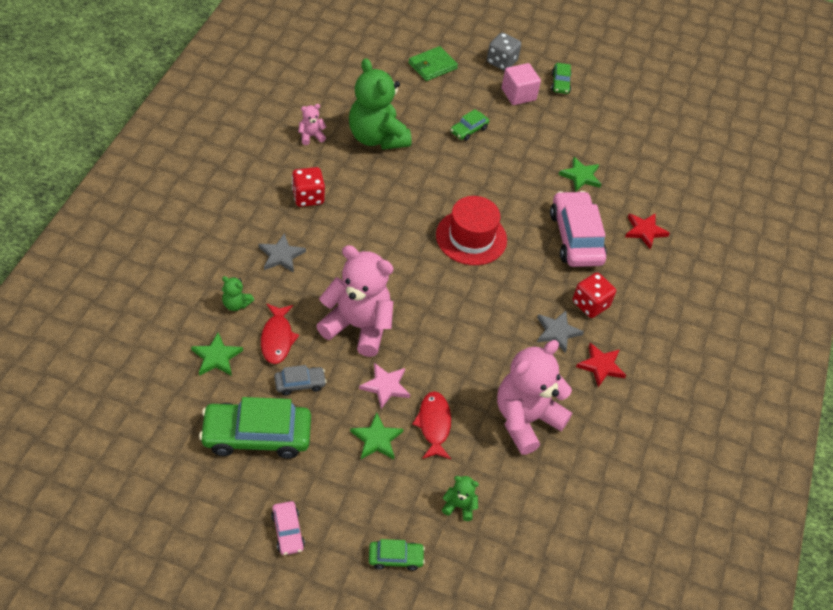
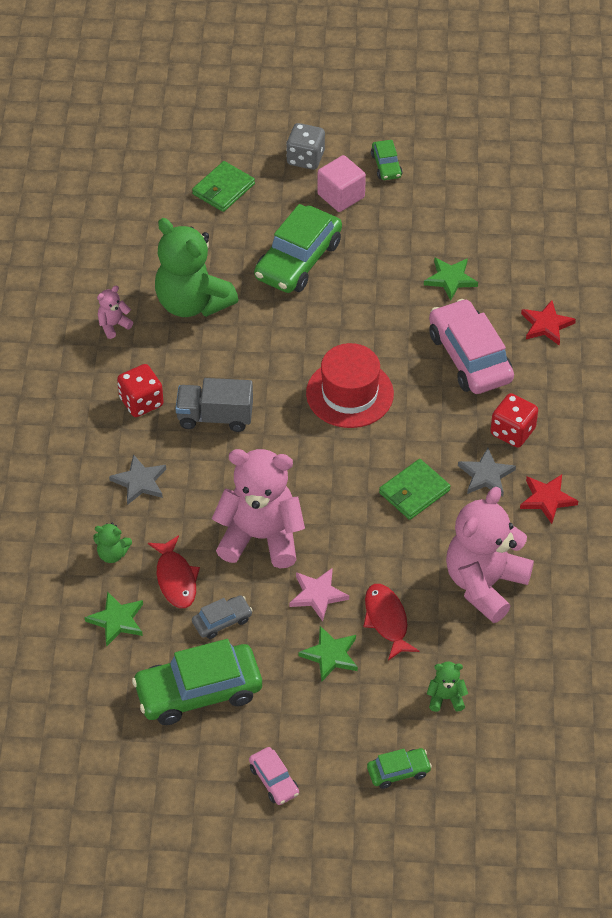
camera: 10 degrees left, 0 degrees up
green car [451,109,489,141] -> green car [254,204,342,293], size x2.06
none -> grey truck [175,378,253,432]
none -> green wallet [379,459,451,520]

